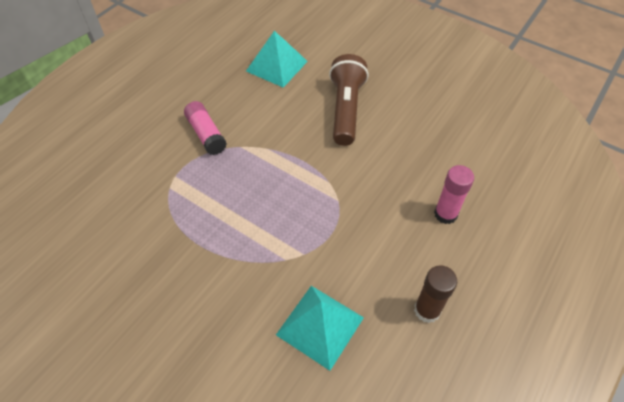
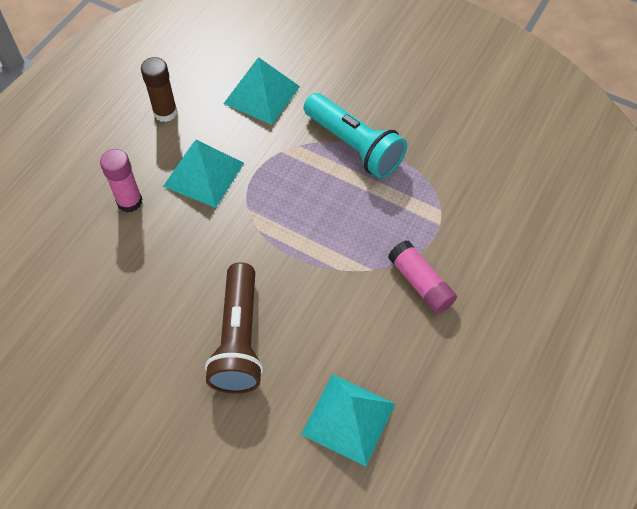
camera: 175 degrees right, 5 degrees up
none -> turquoise pyramid [163,140,244,208]
none -> turquoise flashlight [304,93,407,179]

